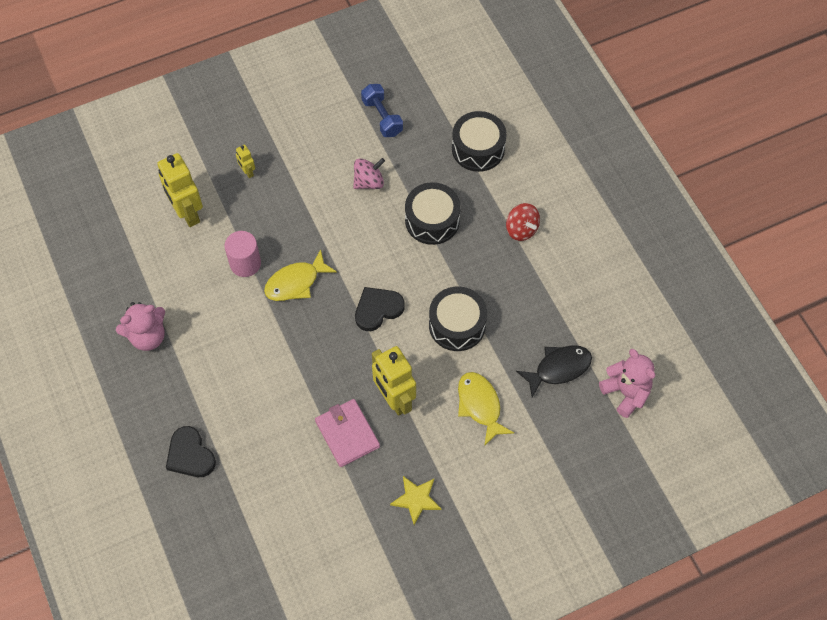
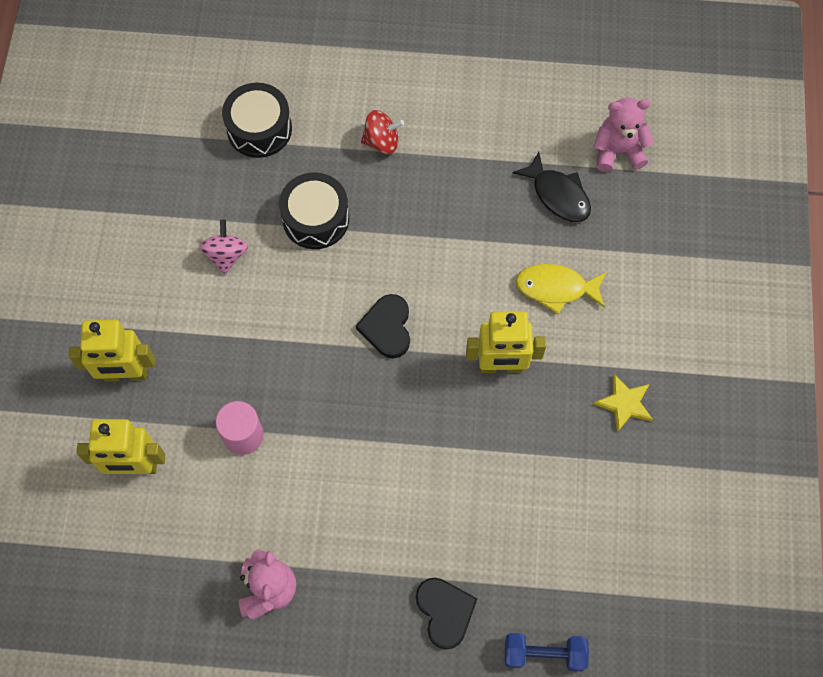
camera: 60 degrees left, 5 degrees up
black heart [166,426,216,477] -> black heart turned 105 degrees counterclockwise [416,578,477,650]
yellow robot [236,145,255,178] -> yellow robot [69,319,155,382], size x2.15
yellow fish [264,249,337,301] -> none
pink wallet [315,399,380,467] -> none
blue dumbbell [361,84,403,137] -> blue dumbbell moved to [505,633,589,672]
black drum [429,287,487,351] -> none
black fish [516,345,592,398] -> black fish turned 135 degrees clockwise [512,152,591,222]

